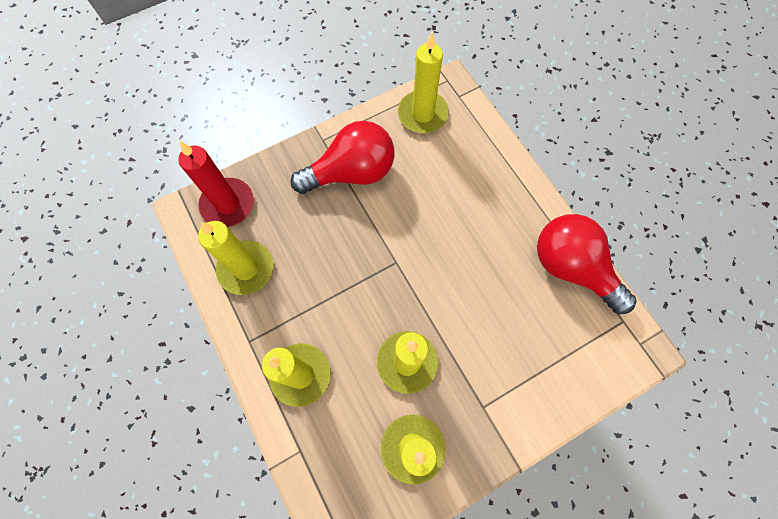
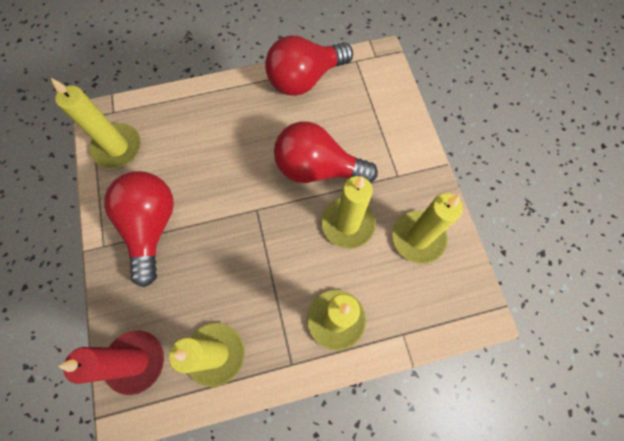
camera: 75 degrees left, 0 degrees up
none -> red light bulb [274,122,378,183]

